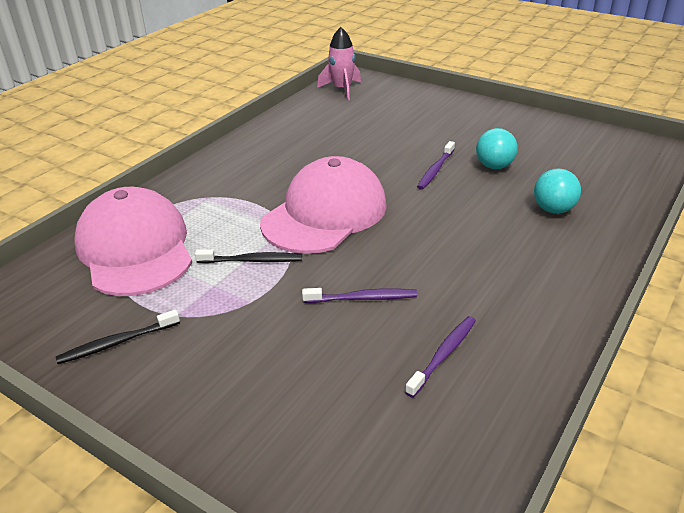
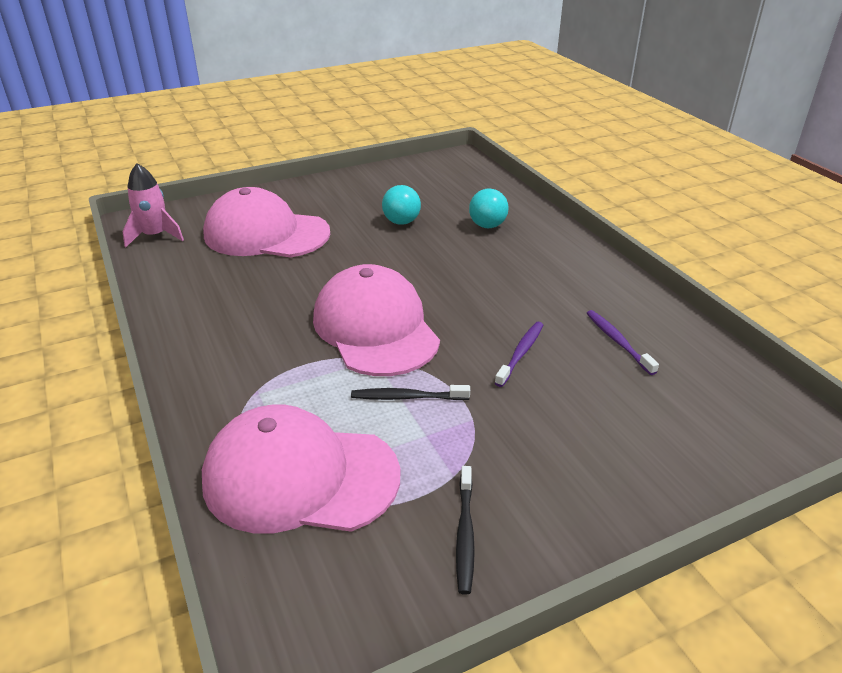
camera: 60 degrees left, 0 degrees up
black toothbrush [195,249,302,263] -> black toothbrush turned 120 degrees counterclockwise [351,385,470,400]
purple toothbrush [417,141,455,190] -> none
none -> pink cap [203,187,330,258]

